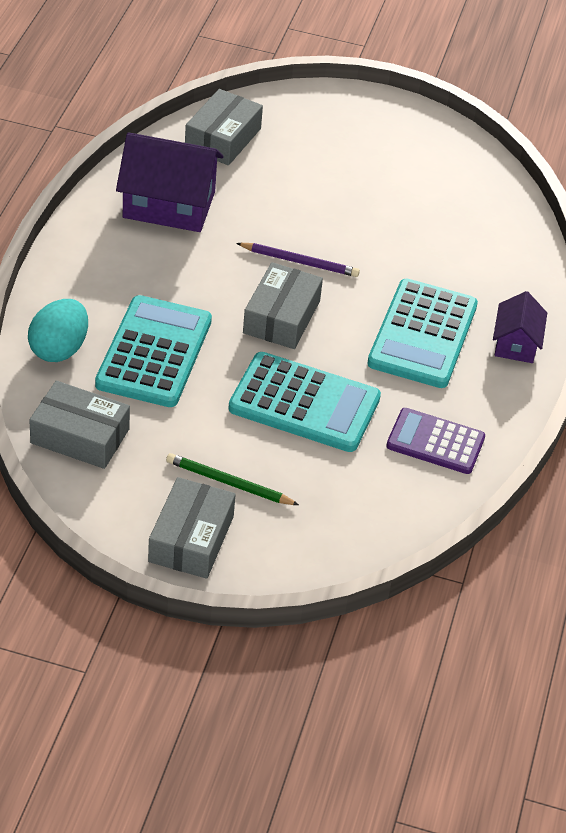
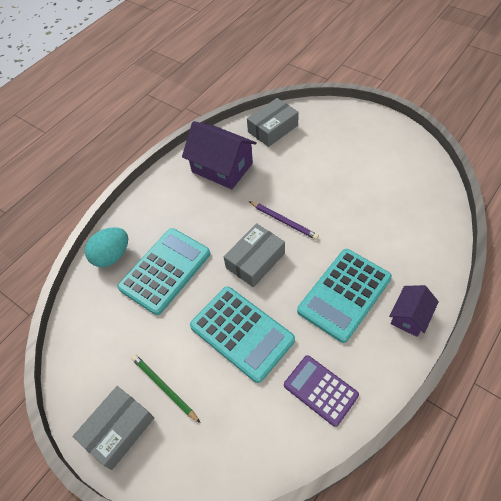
camera: 30 degrees right, 10 degrees up
grey box [29,381,130,469] -> none

